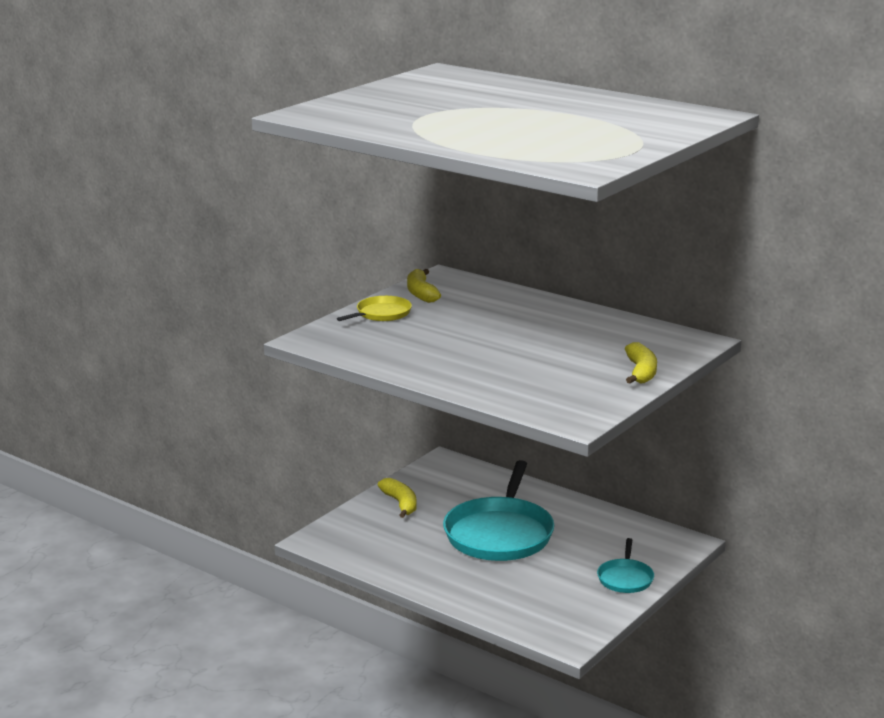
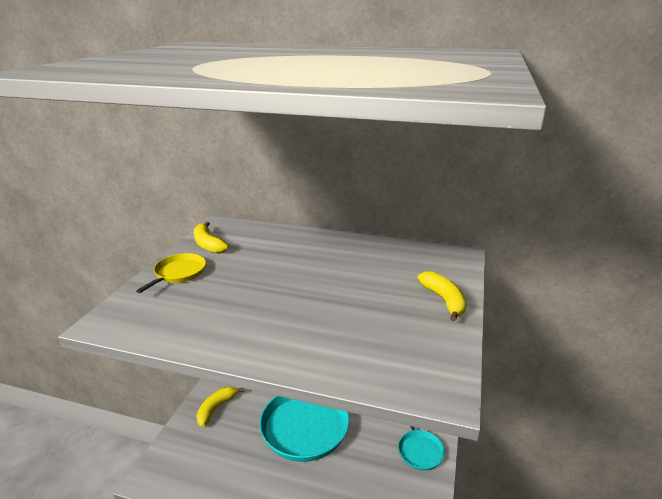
camera: 20 degrees left, 5 degrees up
yellow banana [378,478,417,518] -> yellow banana turned 105 degrees counterclockwise [196,387,244,427]

